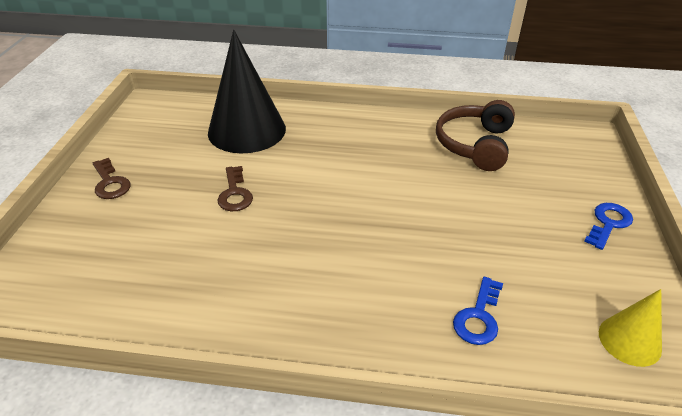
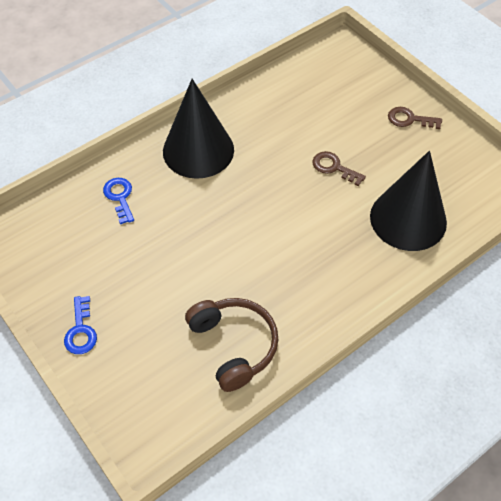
camera: 135 degrees right, 15 degrees up
yellow cone [599,289,662,367] -> none
none -> black cone [163,79,234,179]

